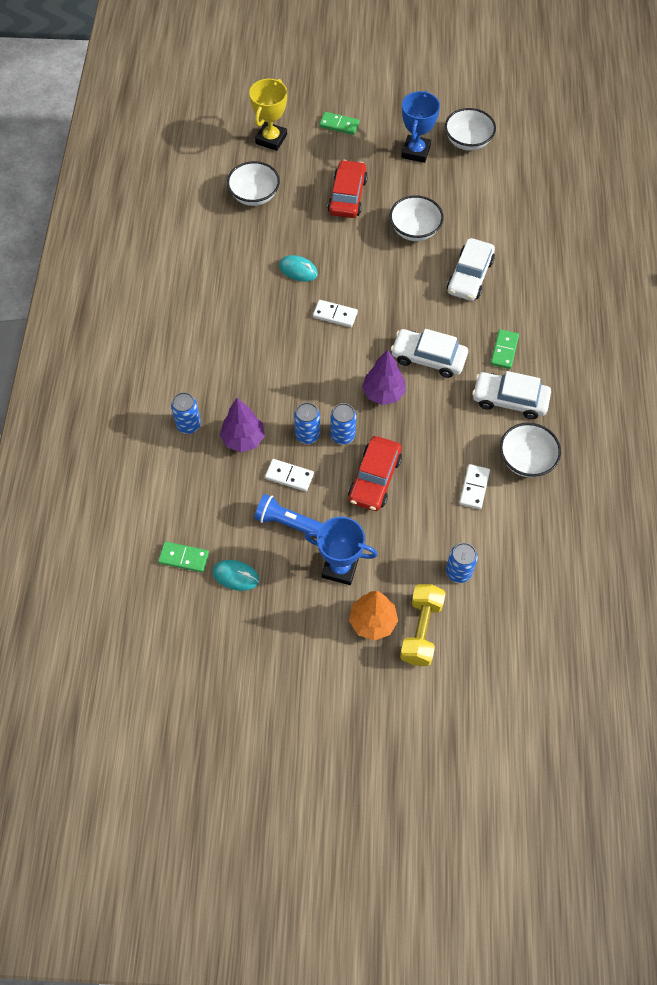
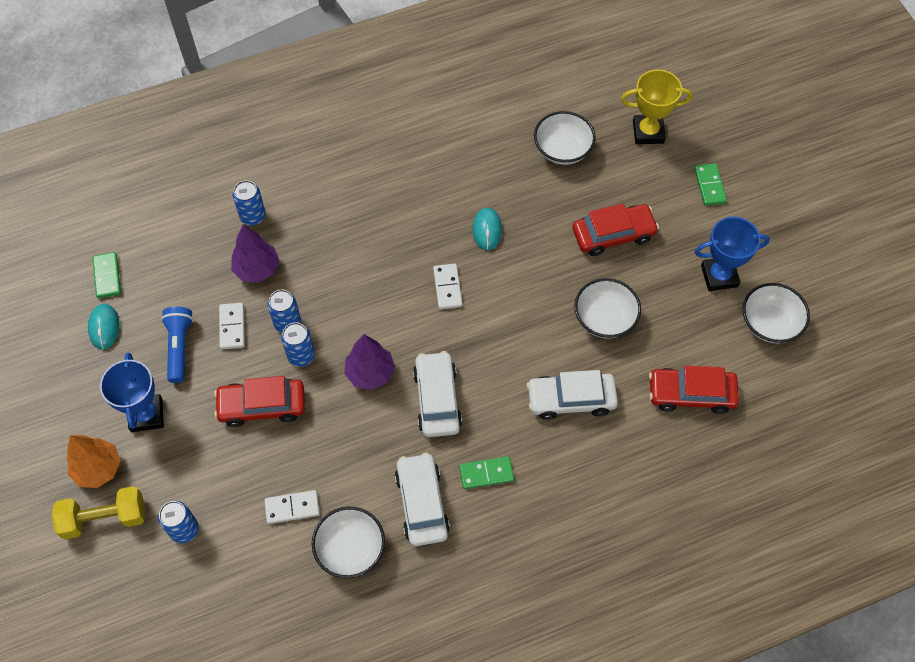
camera: 65 degrees right, 0 degrees up
none -> red car [649,366,739,414]

